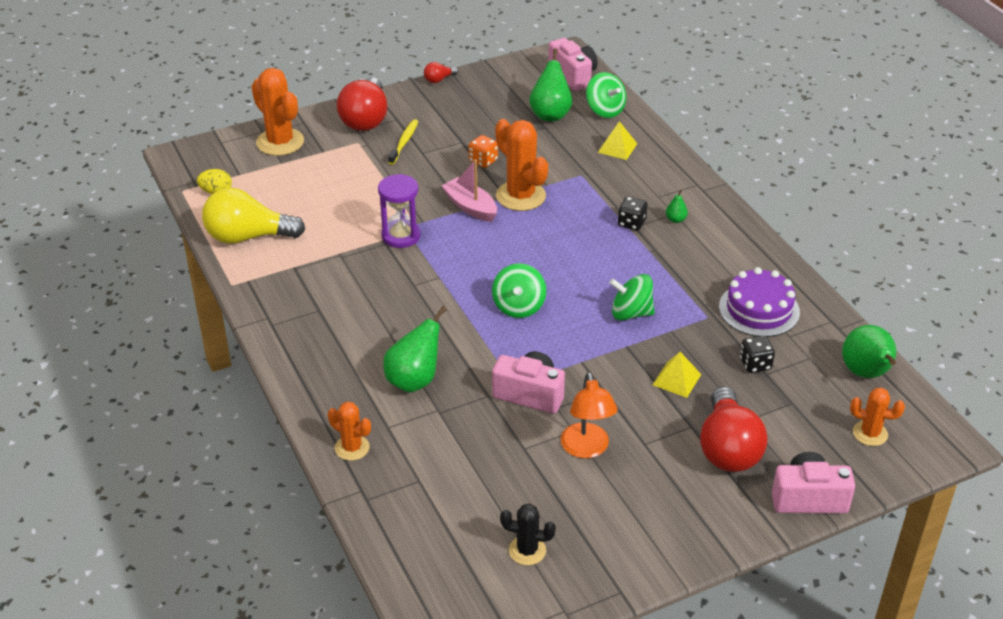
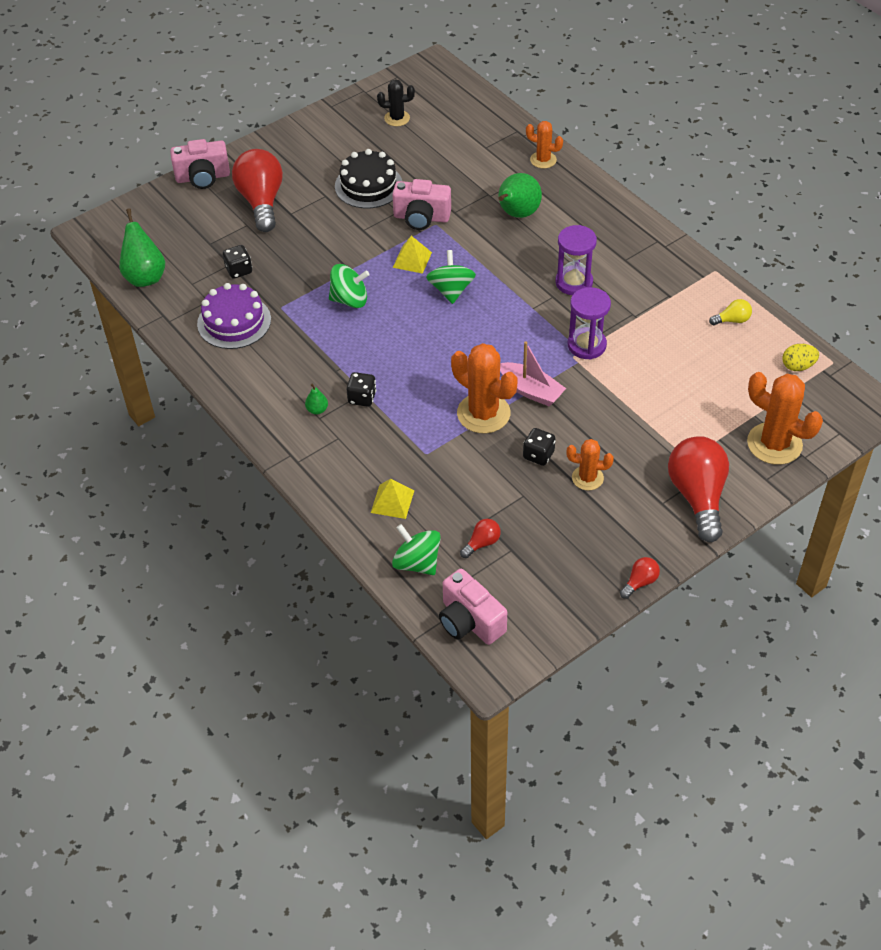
camera: 170 degrees right, 10 degrees up
yellow light bulb [202,188,305,244] -> yellow light bulb [709,299,752,325], size x0.44
yellow toothbrush [388,119,418,165] -> none
orange dice [469,135,498,168] -> black dice [523,428,555,466]
green pear [529,49,572,121] -> red light bulb [460,519,501,558]
orange lamp [560,372,618,458] -> black cake [335,149,402,209]
yellow pyramid [653,352,701,398] -> yellow pyramid moved to [393,236,432,274]
orange cactus [850,388,905,446] -> orange cactus moved to [566,439,614,490]
none -> purple hourglass [555,225,597,295]

